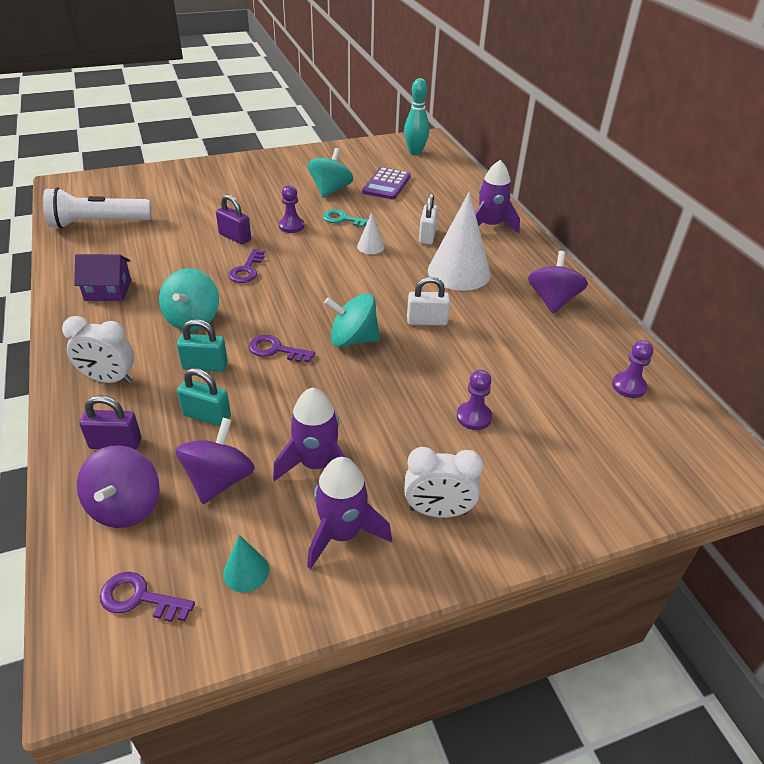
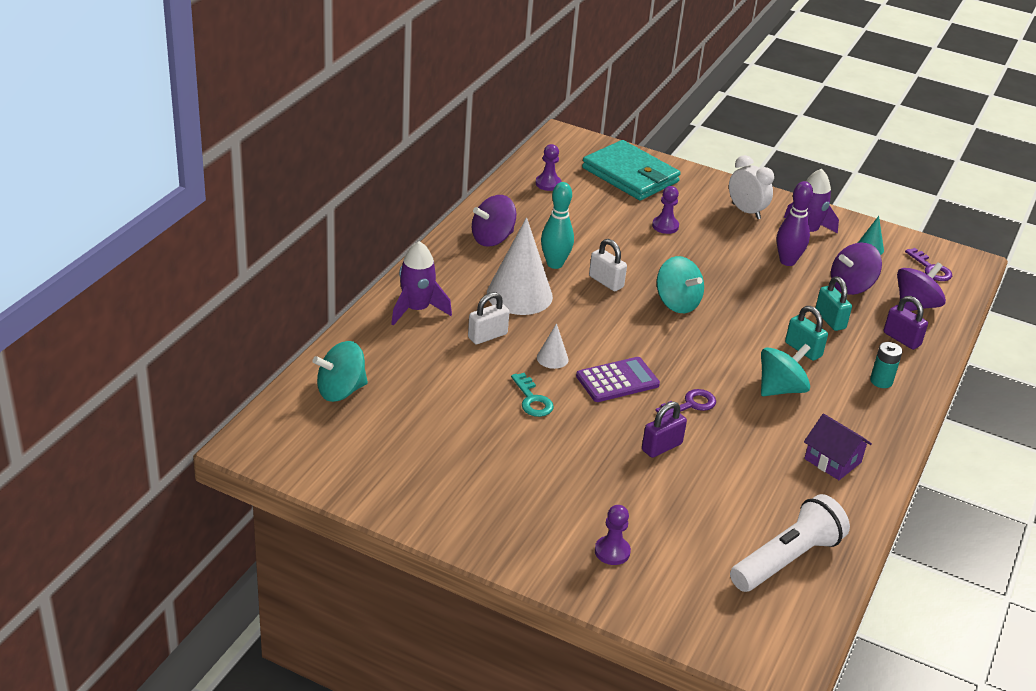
camera: 135 degrees left, 5 degrees down
white flashlight [43,187,152,229] -> white flashlight turned 75 degrees counterclockwise [730,494,850,592]
white clock [62,316,134,383] -> turquoise battery [870,342,903,388]
purple padlock [216,194,251,244] -> purple padlock turned 60 degrees clockwise [642,401,687,458]
purple key [248,335,315,362] -> none
purple rocket [273,387,346,481] -> purple bowling pin [777,181,813,266]
purple pawn [279,185,304,233] -> purple pawn moved to [595,505,631,565]
turquoise spinning top [308,148,353,197] -> turquoise spinning top moved to [313,341,368,402]
purple calculator [362,167,411,200] -> purple calculator moved to [576,357,660,402]
turquoise bowling pin [404,78,429,155] -> turquoise bowling pin moved to [541,182,574,269]
none -> turquoise wallet [582,140,680,200]

